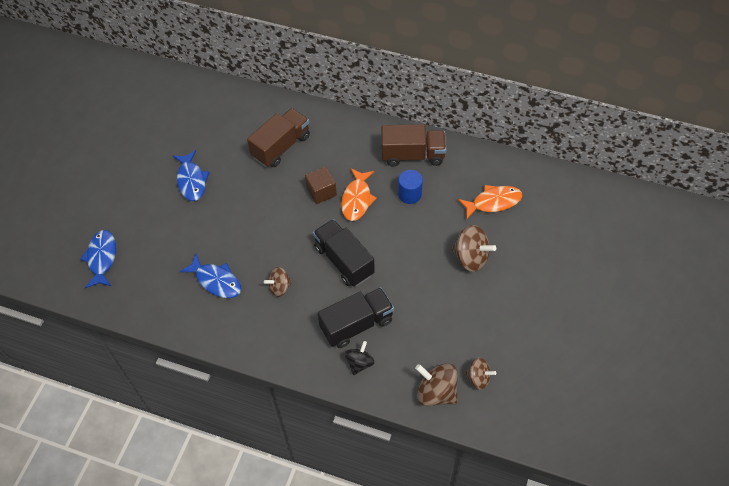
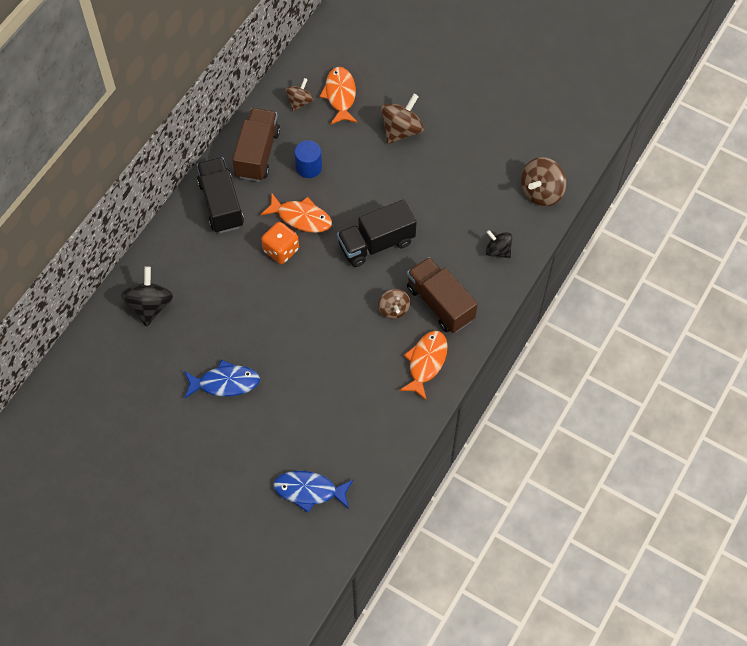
camera: 80 degrees left, 5 degrees up
blue fish [180,253,241,298] -> none
brown truck [247,108,310,167] -> brown truck moved to [407,257,478,333]
brown cube [305,167,337,204] -> orange dice [261,222,299,264]
black truck [318,287,394,348] -> black truck moved to [197,157,244,233]
brown spinning top [464,357,496,390] -> brown spinning top moved to [286,78,314,112]
none -> black spinning top [121,266,173,327]
none -> orange fish [399,331,448,401]

